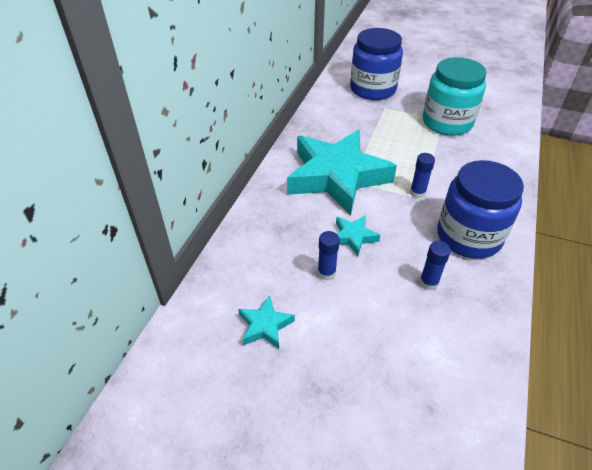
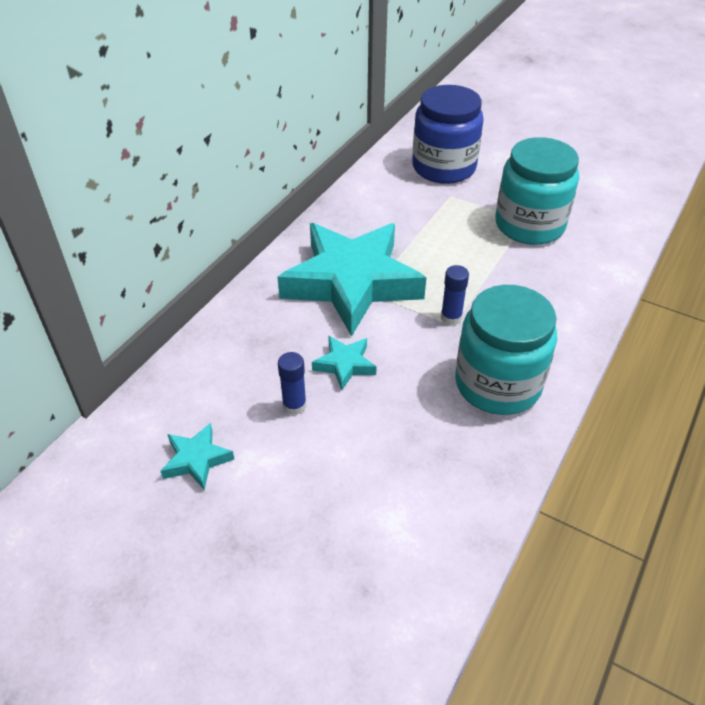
camera: 10 degrees right, 0 degrees up
blue glue stick [419,241,451,290] -> none
blue jar [437,160,524,259] -> turquoise jar [455,285,557,415]

